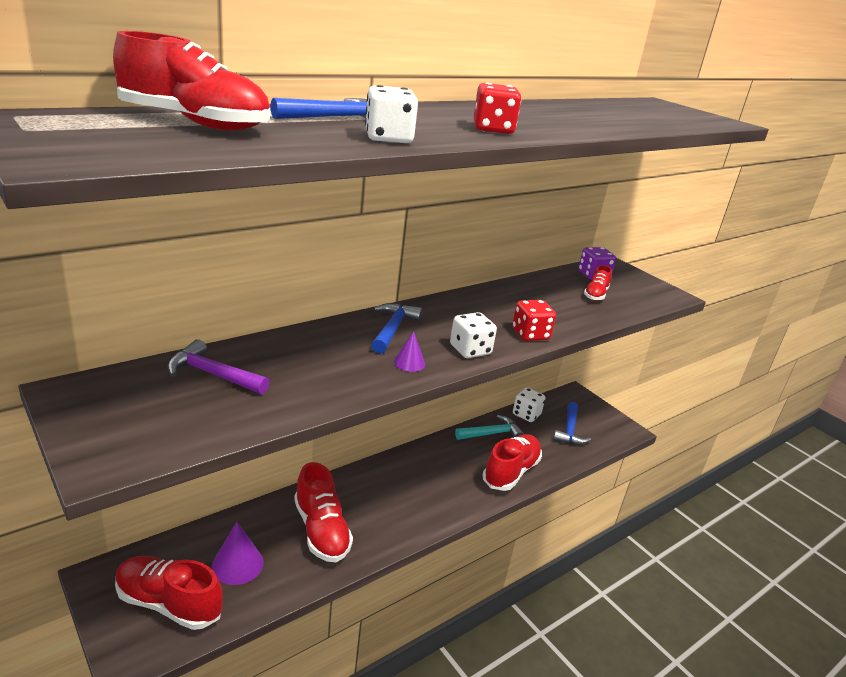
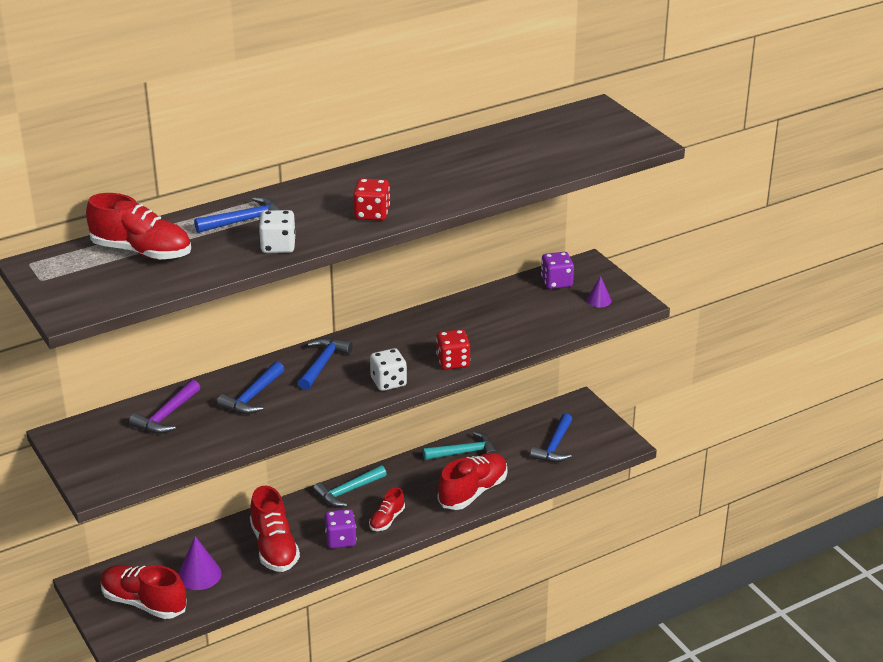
camera: 10 degrees right, 5 degrees up
purple hammer [167,339,270,394] -> purple hammer turned 90 degrees counterclockwise [129,379,200,434]
purple cone [394,331,425,372] -> purple cone moved to [587,276,612,307]
white dice [513,388,545,422] -> none
red shoe [584,265,612,301] -> red shoe moved to [369,487,405,531]
none -> blue hammer [217,361,284,414]
none -> turquoise hammer [313,465,387,507]
none -> purple dice [325,509,357,549]

